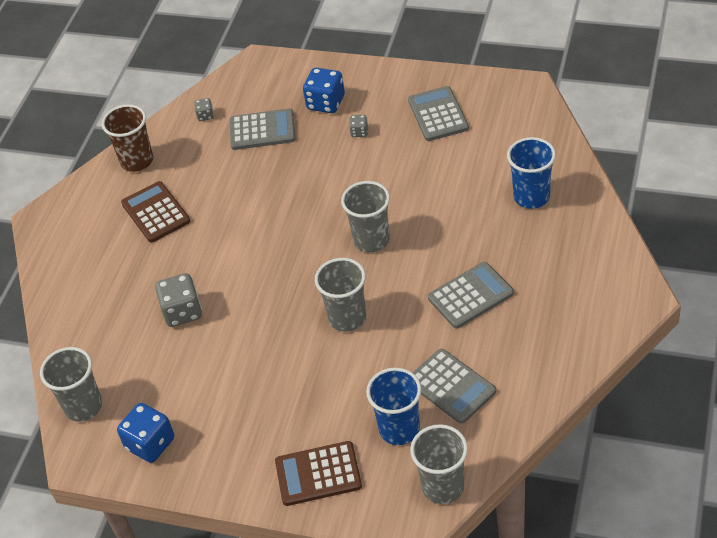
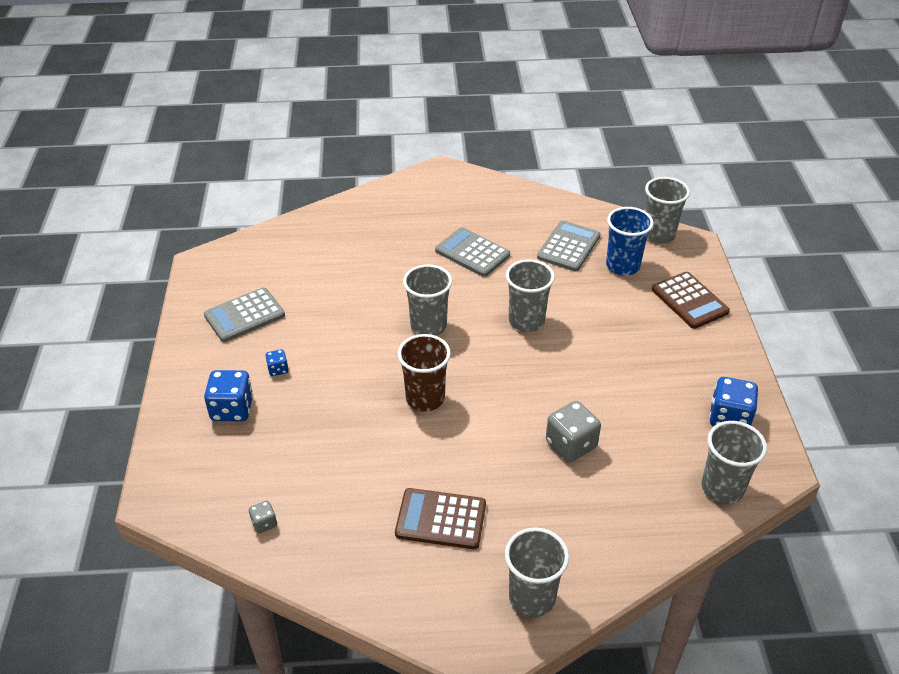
camera: 115 degrees left, 5 degrees down
brown cup [102,104,153,172] -> brown cup moved to [397,334,451,411]
brown calculator [121,181,190,243] -> brown calculator turned 60 degrees clockwise [395,488,486,549]
grey calculator [230,108,295,150] -> none
grey dice [349,115,368,137] -> blue dice [265,349,288,376]
blue cup [507,137,556,209] -> none
none -> grey cup [505,528,569,617]

